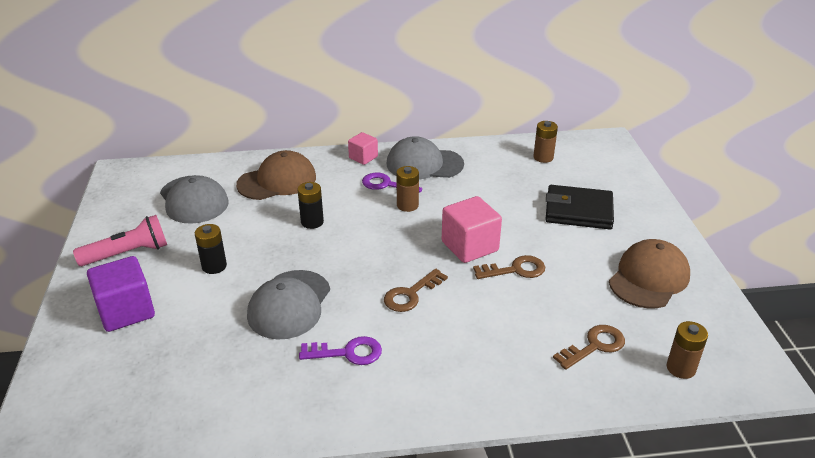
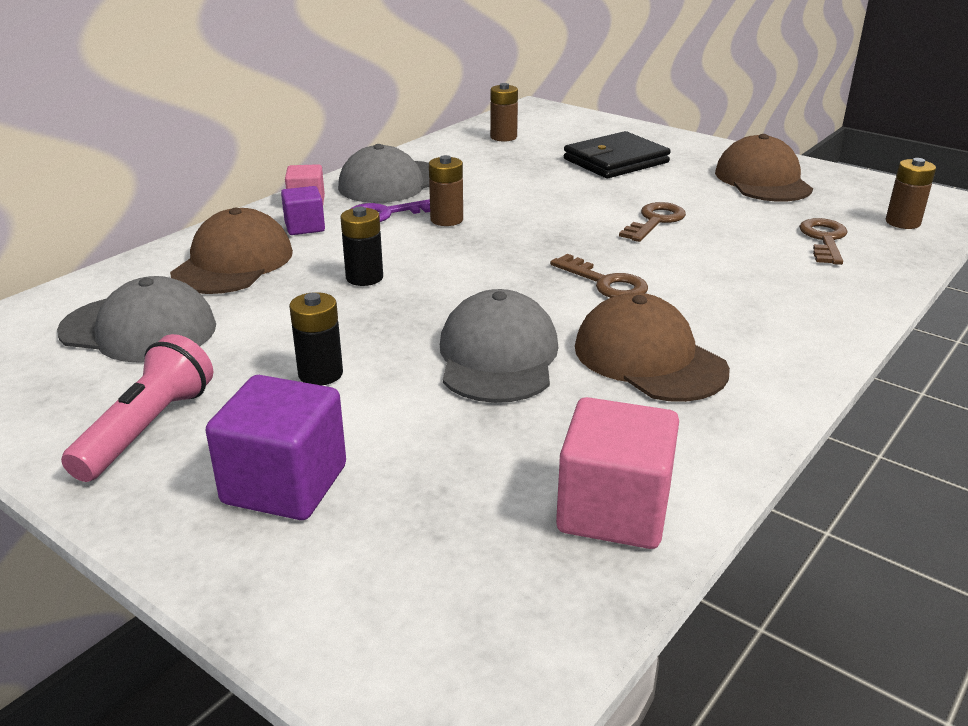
camera: 45 degrees left, 5 degrees down
grey cap [247,270,330,340] -> grey cap turned 150 degrees counterclockwise [440,289,558,403]
purple key [299,336,382,365] -> brown cap [575,293,730,402]
brown key [384,269,448,312] -> brown key turned 45 degrees counterclockwise [550,254,648,298]
pink cube [442,196,502,263] -> pink cube moved to [556,397,679,549]
none -> purple cube [281,186,325,235]

